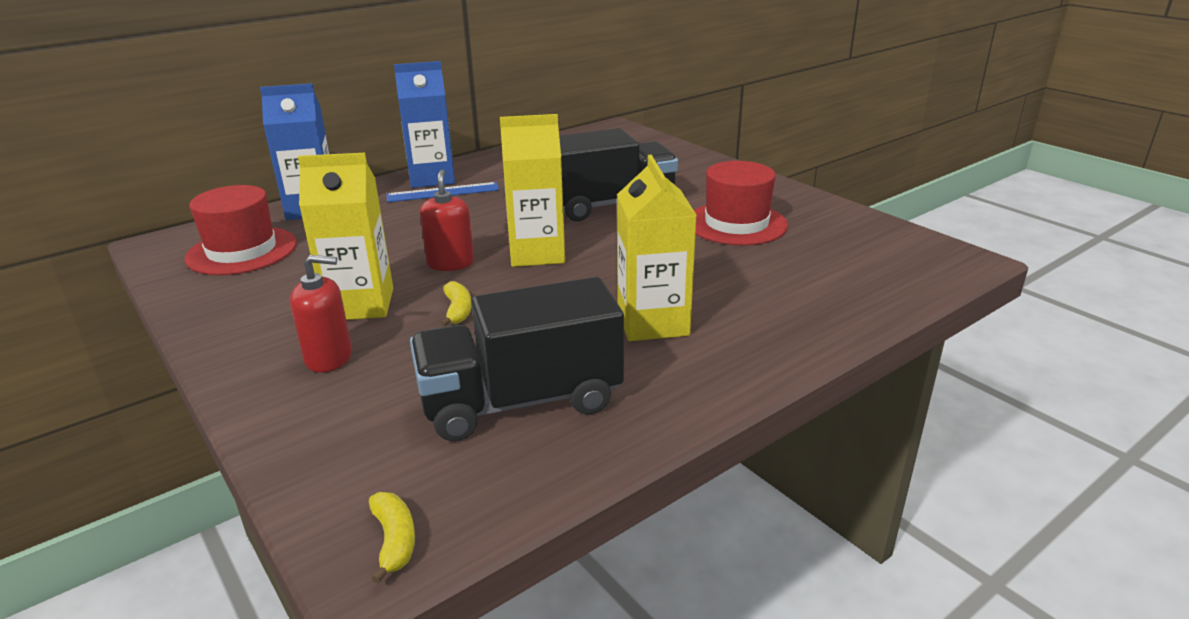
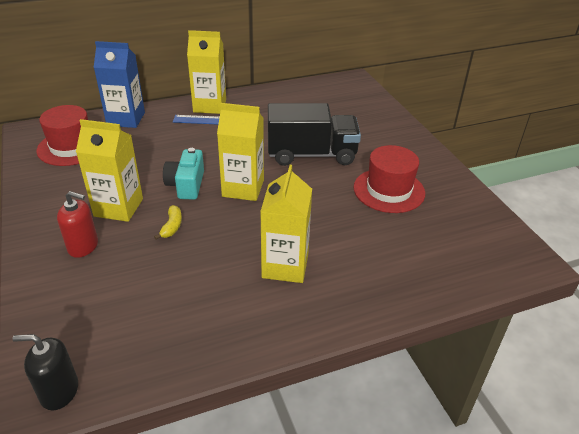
camera: 15 degrees right, 10 degrees up
yellow banana [369,492,415,584] -> black soap dispenser [12,334,78,411]
blue carton [394,61,455,188] -> yellow carton [187,30,226,114]
black truck [410,277,624,441] -> none
red soap dispenser [420,170,474,271] -> turquoise camera [163,148,204,200]

